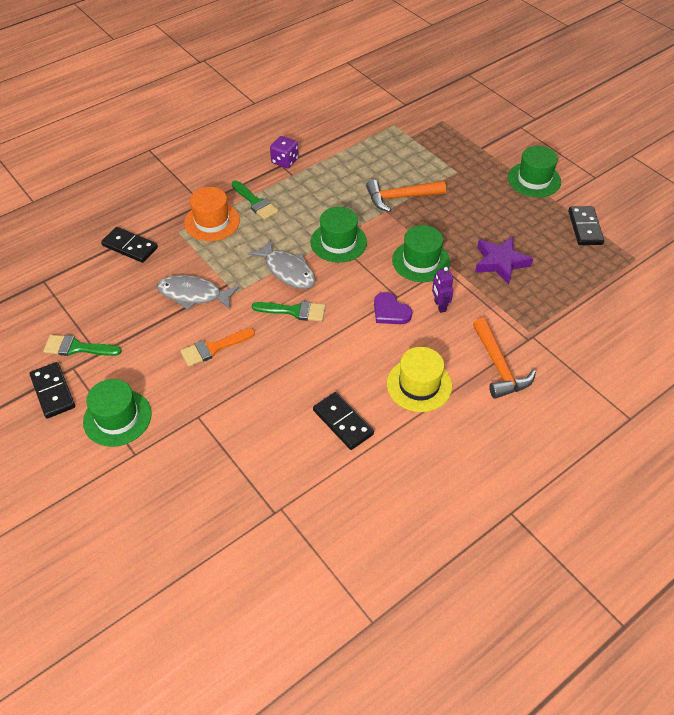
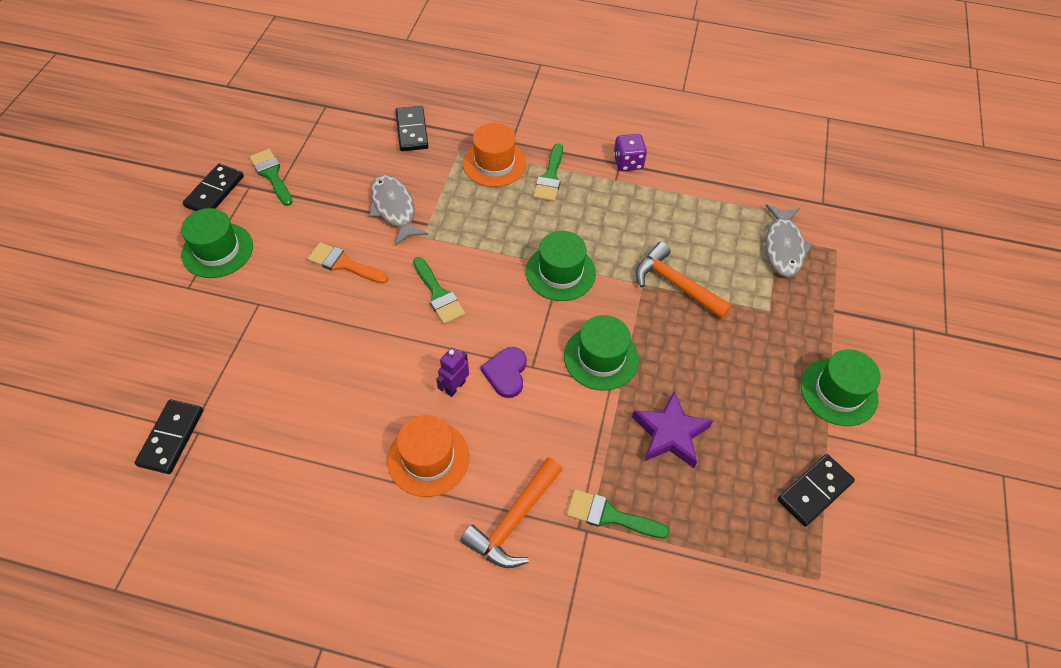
camera: 50 degrees right, 5 degrees up
grey fish [248,239,316,289] -> grey fish moved to [765,204,813,277]
black domino [313,392,374,450] -> black domino moved to [135,399,203,474]
yellow hat [387,347,452,412] -> orange hat [387,415,469,497]
purple robot [432,267,453,313] -> purple robot moved to [436,348,469,397]
none -> green brush [567,489,670,538]

